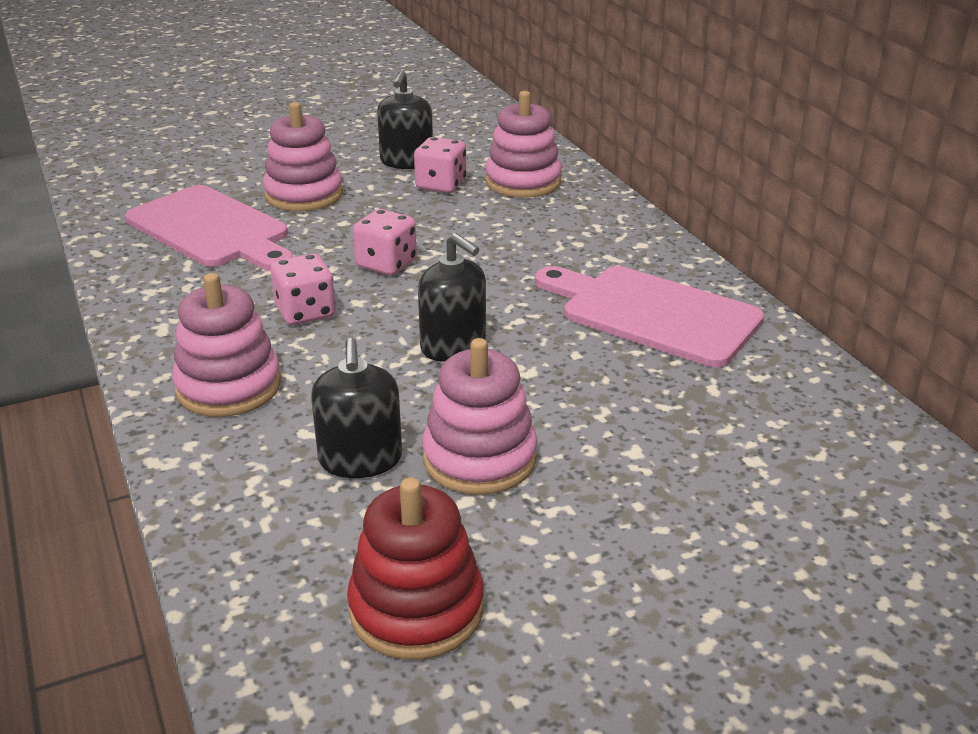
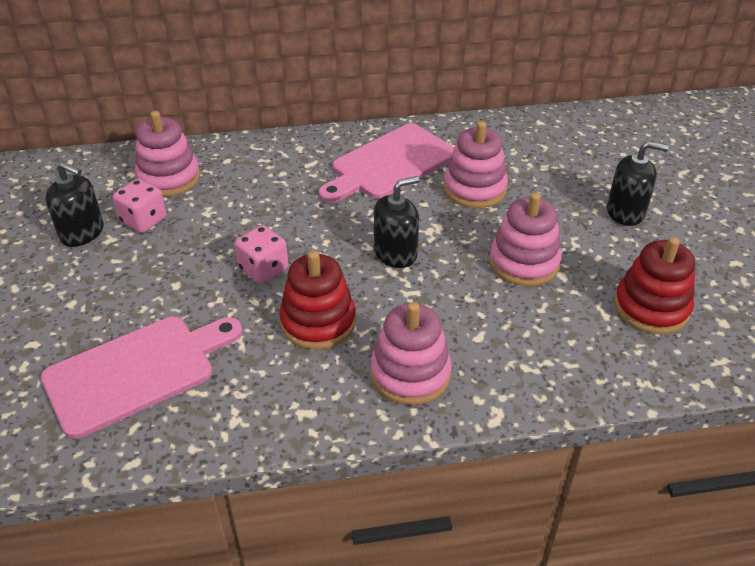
camera: 75 degrees left, 10 degrees up
pink stacking toy [263,102,343,211] -> pink stacking toy moved to [443,121,508,208]
pink dice [271,253,335,325] -> red stacking toy [279,251,356,350]
black soap dispenser [311,338,402,478] -> black soap dispenser moved to [607,141,669,226]

